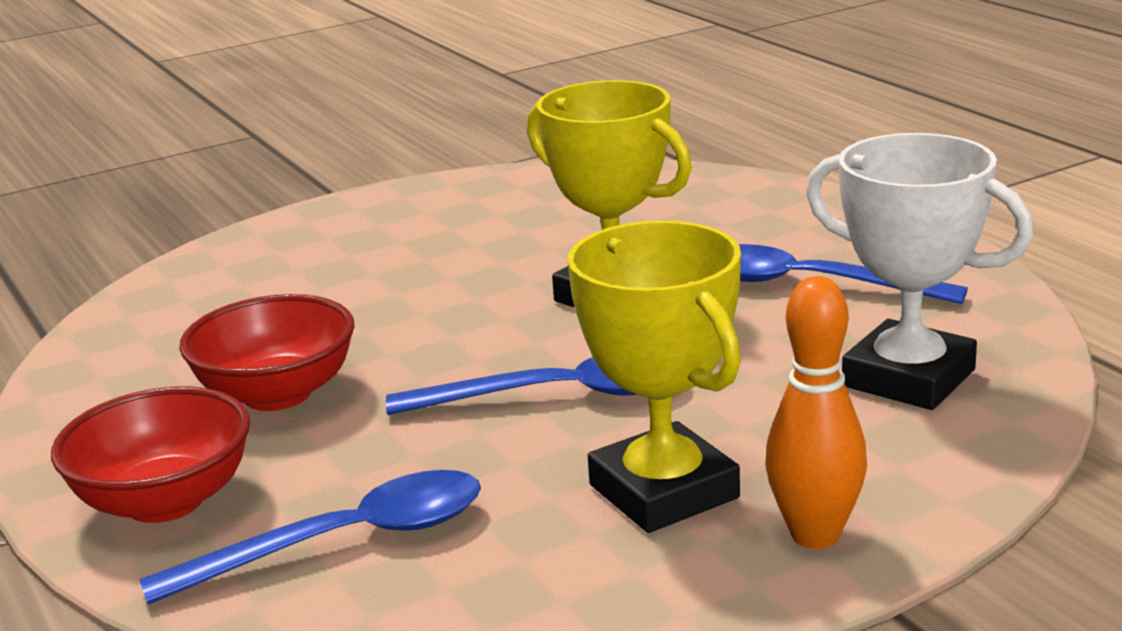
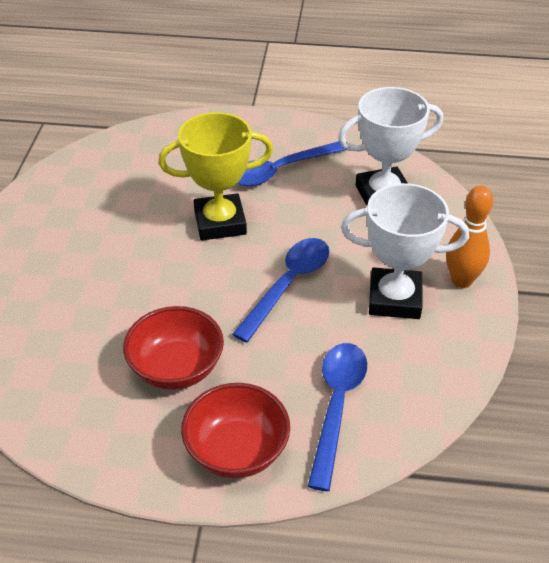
camera: 55 degrees left, 20 degrees up
yellow trophy [568,221,741,533] -> white trophy [341,183,469,319]

